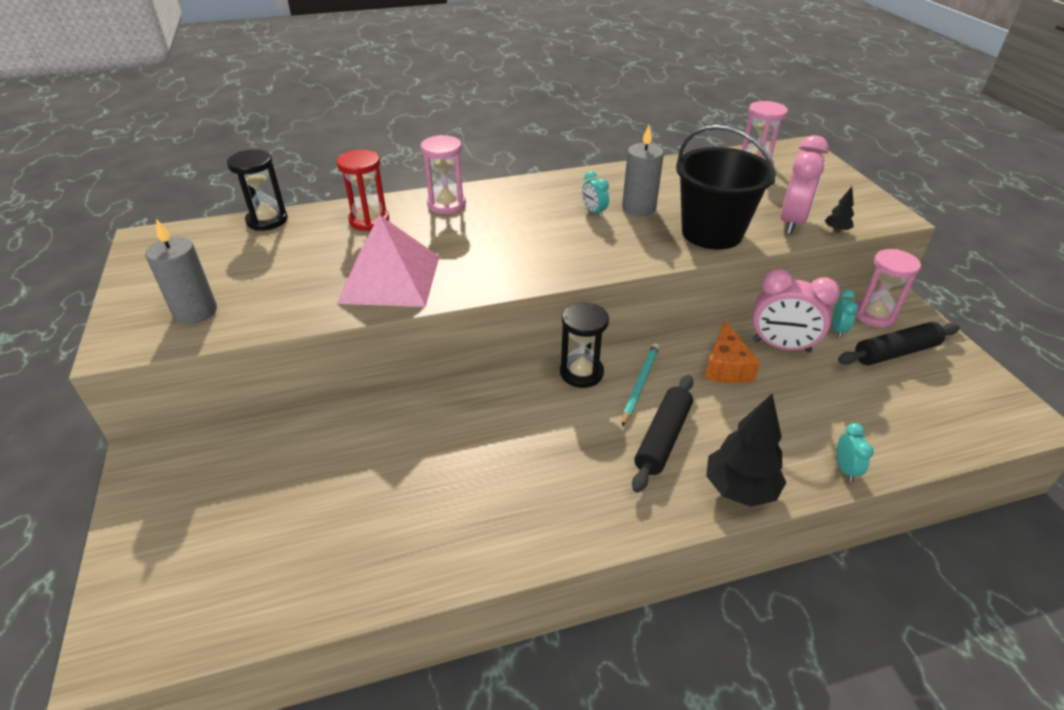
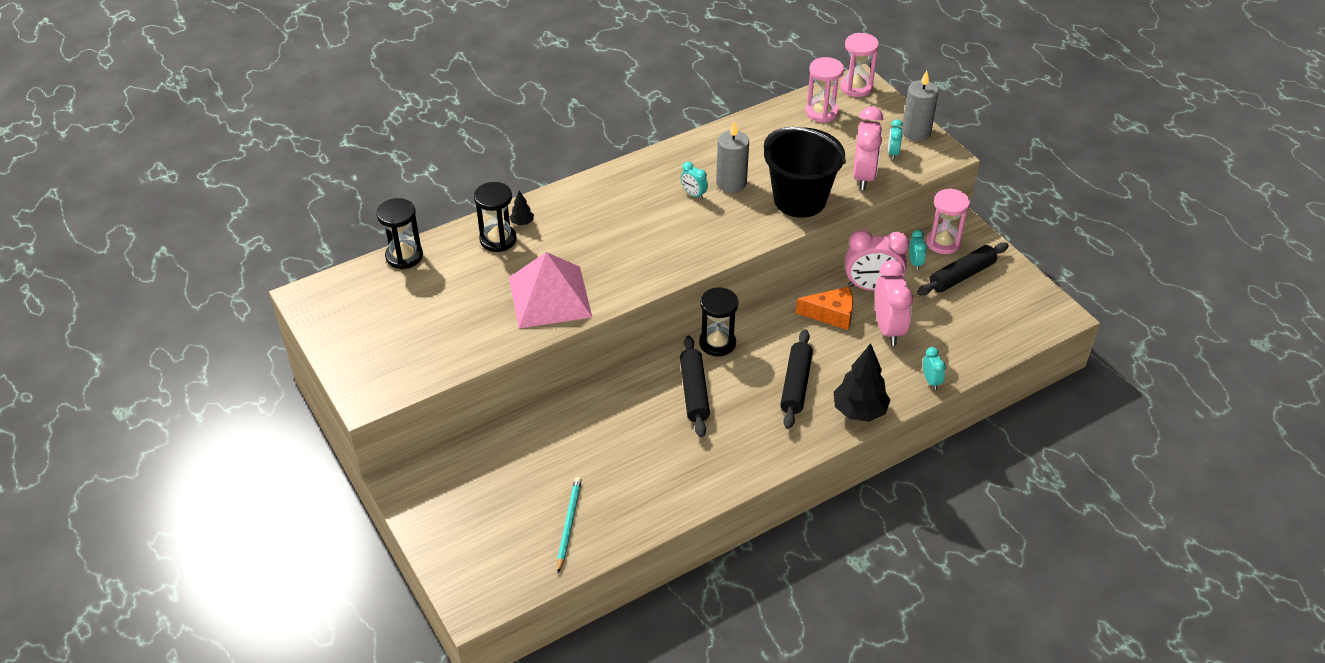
camera: 15 degrees left, 5 degrees up
grey candle [145,219,217,324] -> grey candle moved to [902,71,939,141]
red hourglass [336,150,389,231] -> black hourglass [474,182,517,252]
pink hourglass [420,135,466,214] -> pink hourglass moved to [840,33,879,97]
turquoise pencil [622,343,659,426] -> turquoise pencil moved to [557,477,582,573]
orange cheese [704,320,760,383] -> orange cheese turned 75 degrees counterclockwise [796,286,853,330]
black tree [825,187,854,232] -> black tree moved to [510,190,534,225]
none -> black rolling pin [680,335,710,438]
none -> pink clock [875,260,913,346]
none -> turquoise clock [888,119,903,160]

